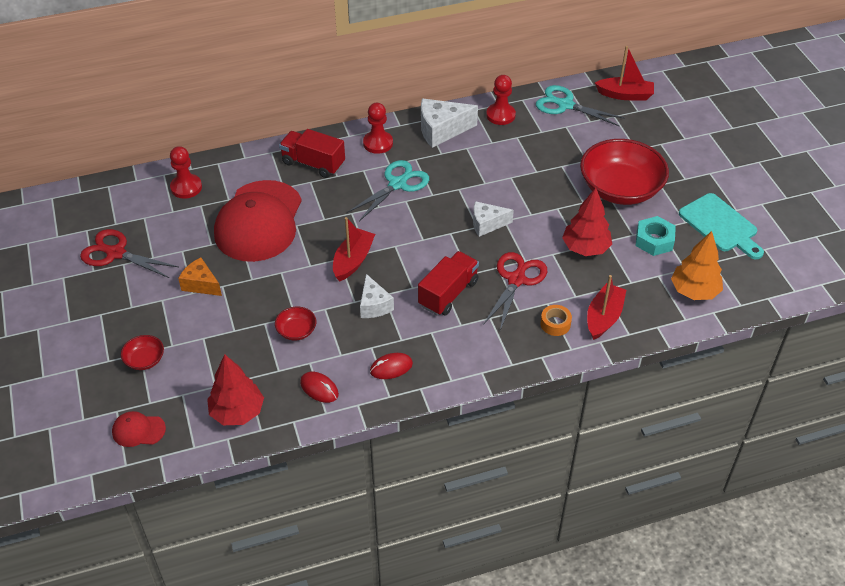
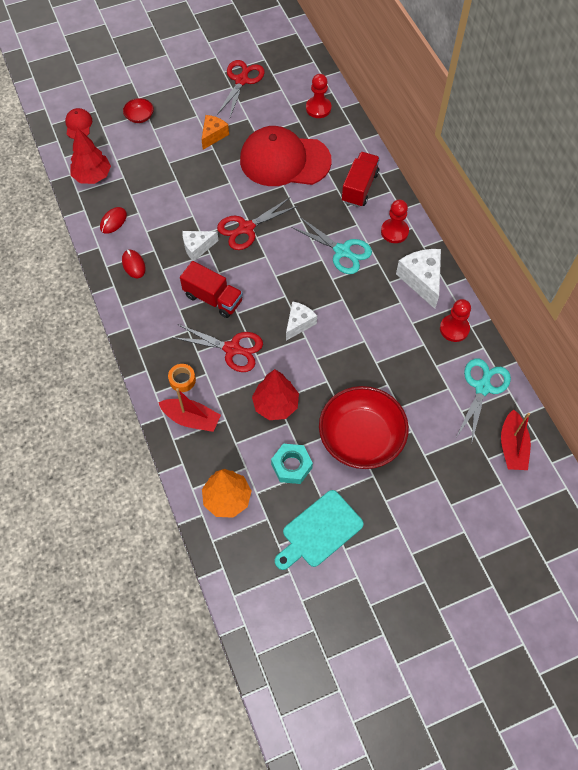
camera: 85 degrees right, 15 degrees up
red bowl [275,307,316,341] -> none
red boat [333,217,375,282] -> red scissors [217,197,298,250]
white cheese [473,201,514,237] -> white cheese turned 45 degrees clockwise [286,301,317,341]

